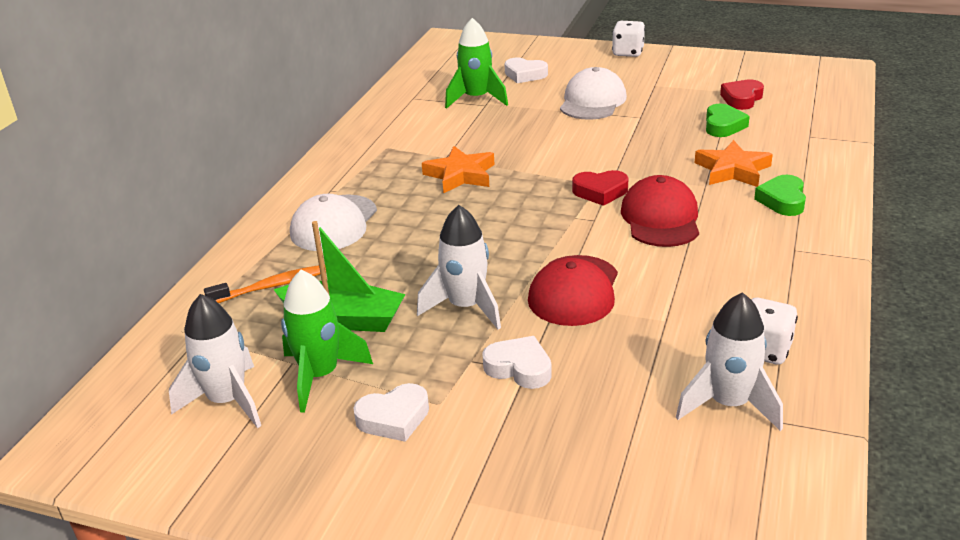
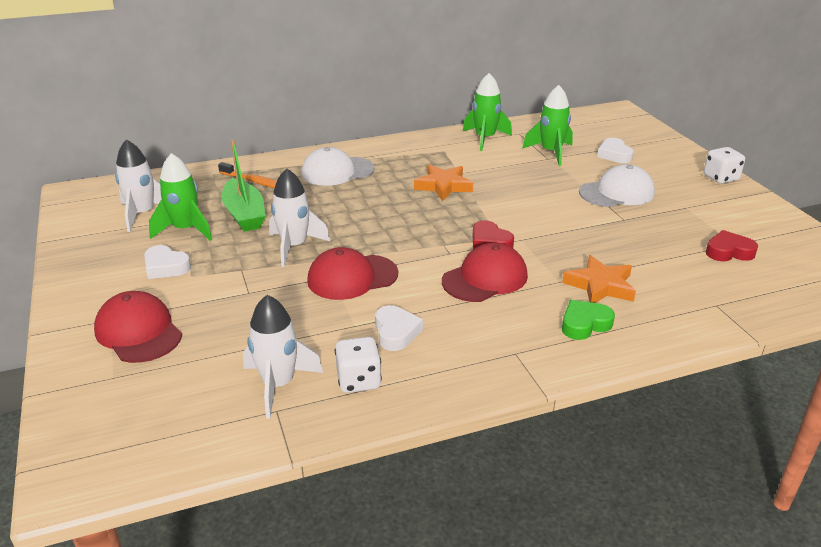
camera: 50 degrees right, 0 degrees up
white heart [482,336,552,389] -> white heart moved to [375,305,423,351]
green heart [706,104,750,137] -> none
none -> red cap [94,291,182,363]
none -> green rocket [463,73,512,151]

